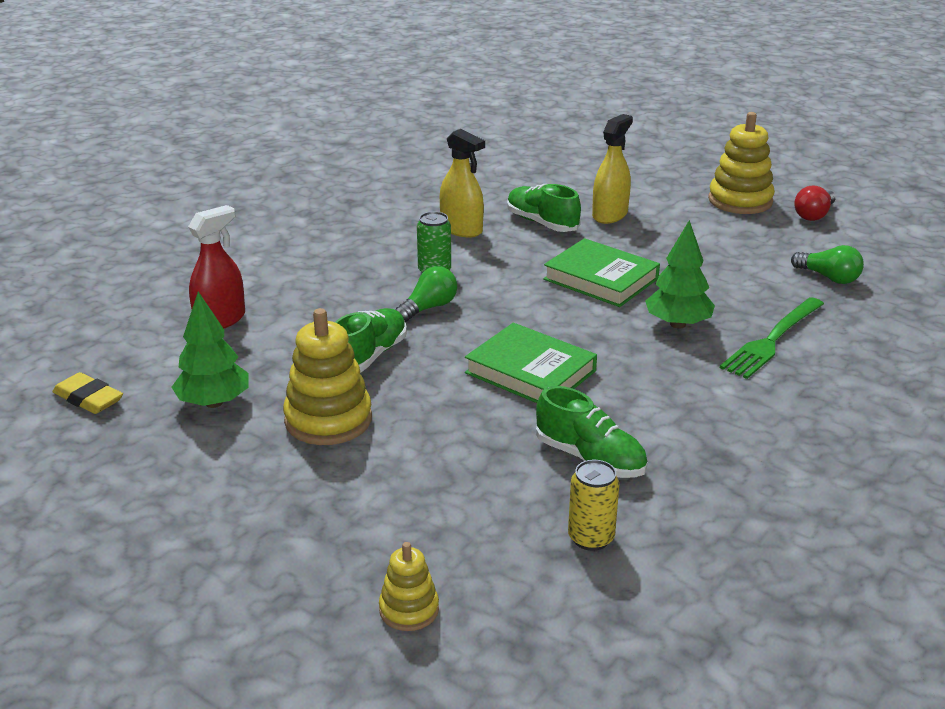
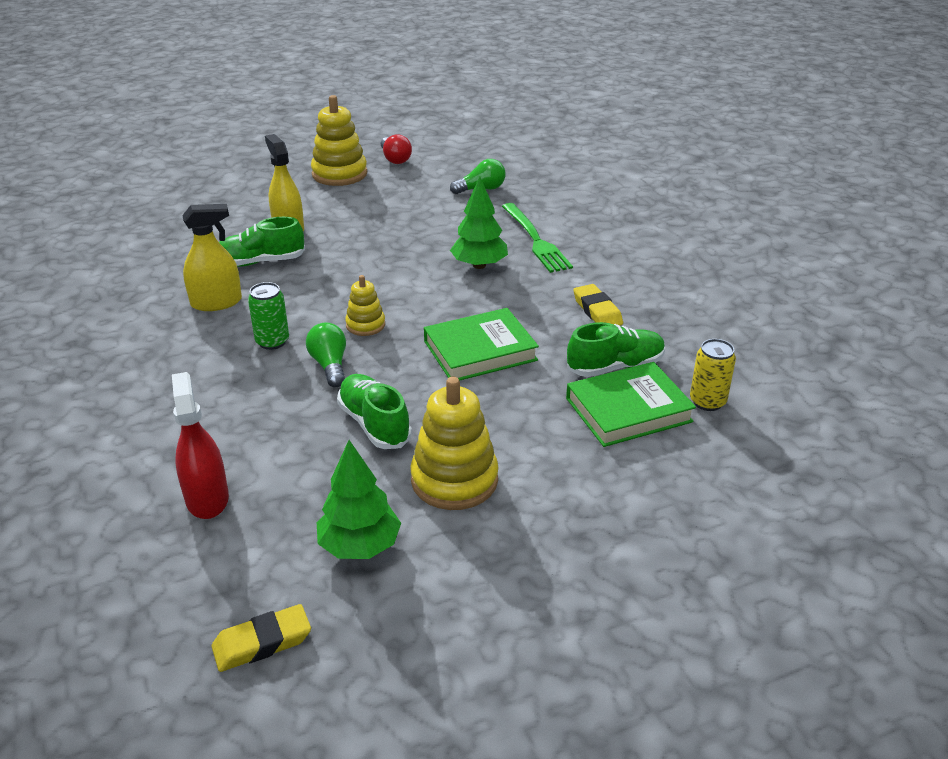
camera: 60 degrees left, 5 degrees up
yellow stacking toy [379,542,439,631] -> yellow stacking toy moved to [345,275,385,336]
green book [543,238,660,307] -> green book moved to [566,362,696,447]
none -> yellow eraser [573,284,623,326]

